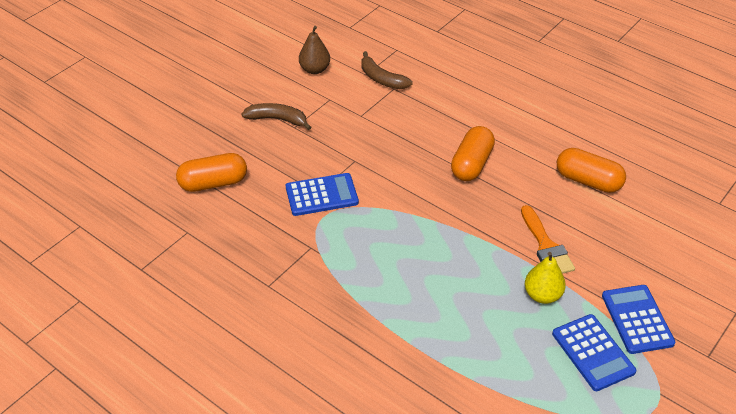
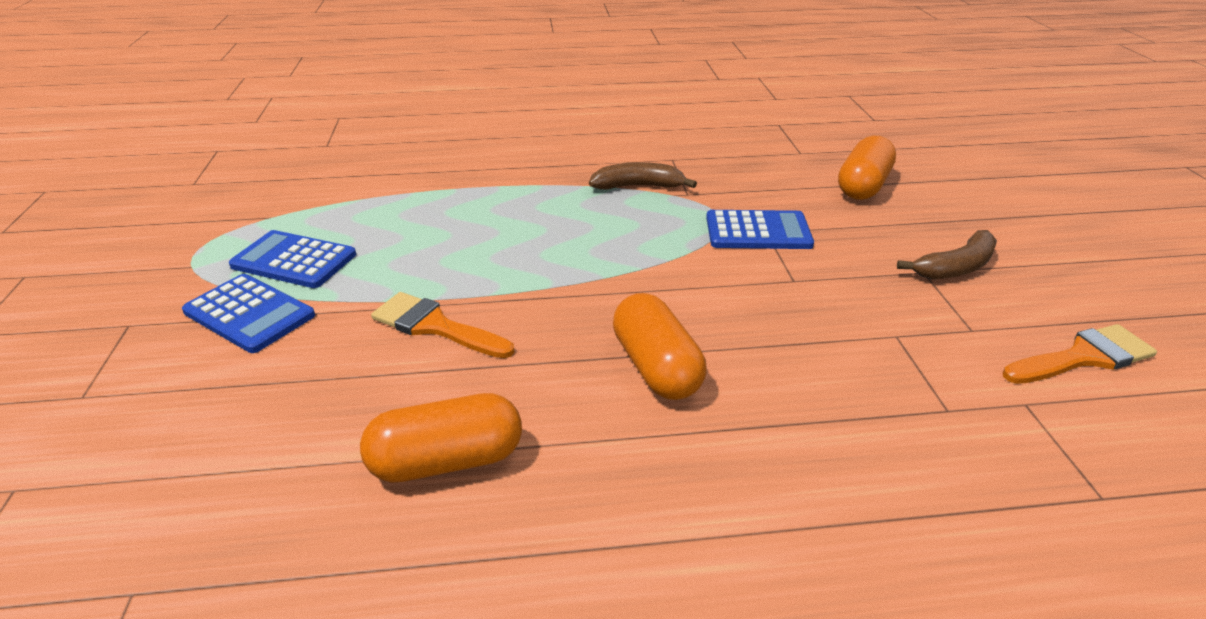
camera: 135 degrees right, 10 degrees down
blue calculator [286,173,359,216] -> blue calculator turned 120 degrees counterclockwise [706,210,814,249]
brown pear [299,26,330,74] -> orange brush [1003,324,1157,384]
brown banana [362,51,413,89] -> brown banana moved to [589,162,697,190]
yellow pear [525,252,566,304] -> none

